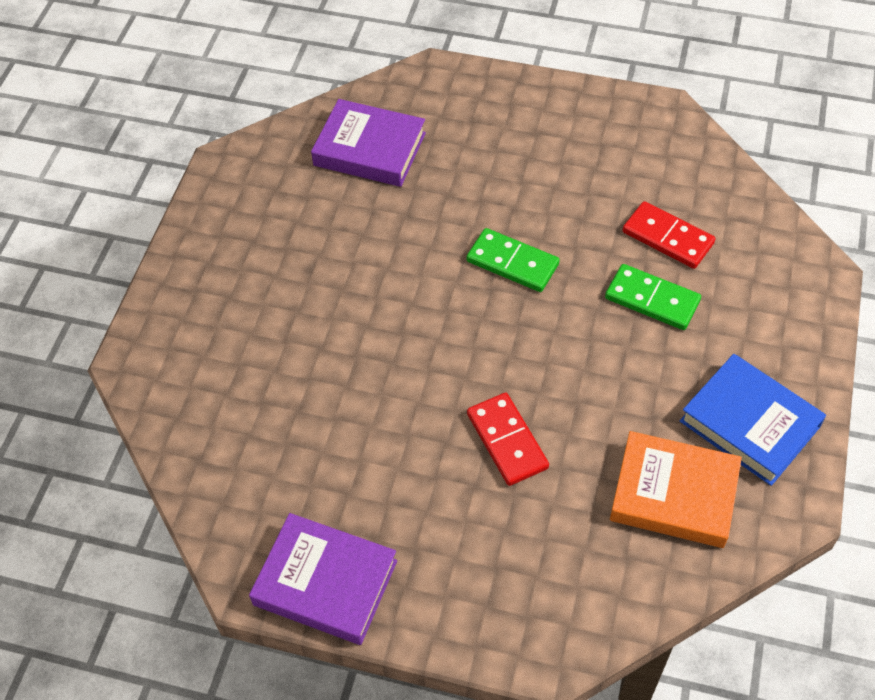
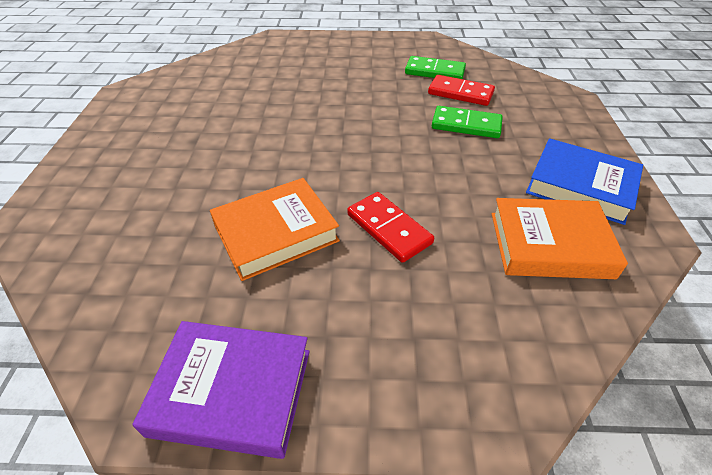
camera: 15 degrees left, 10 degrees down
purple book [311,99,426,187] -> none
green domino [467,228,560,292] -> green domino moved to [405,56,466,79]
none -> orange book [210,178,340,281]

